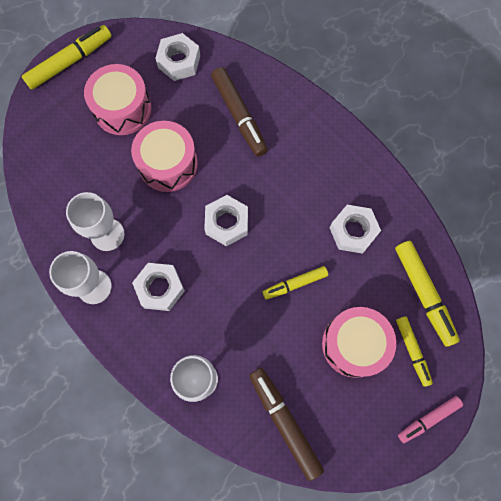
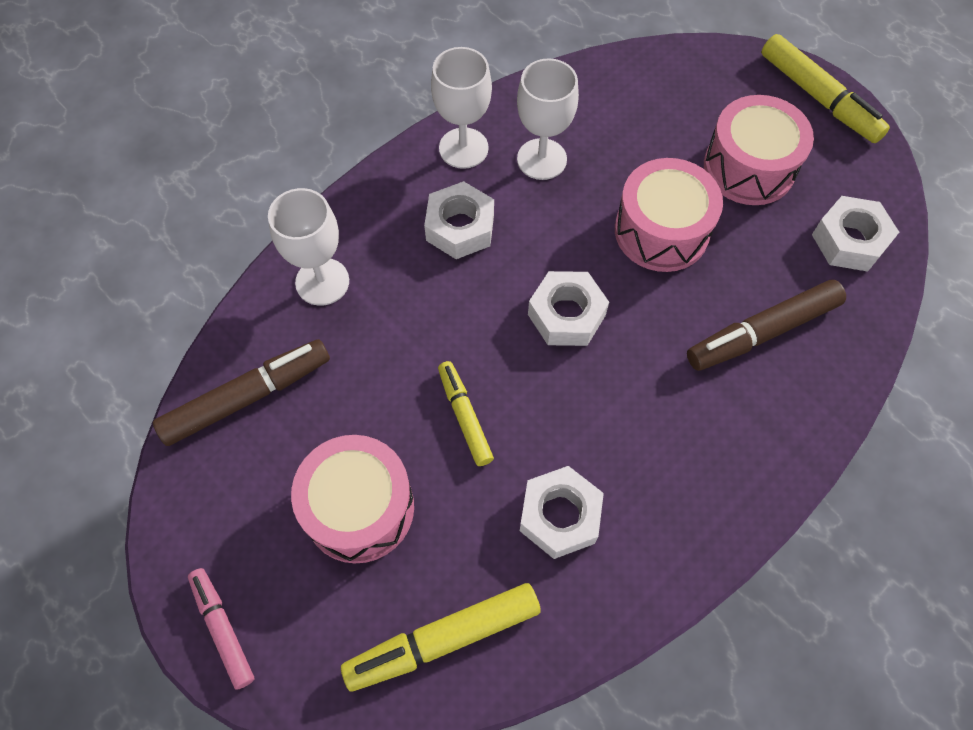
camera: 90 degrees right, 10 degrees down
yellow marker [396,316,433,387] -> none

